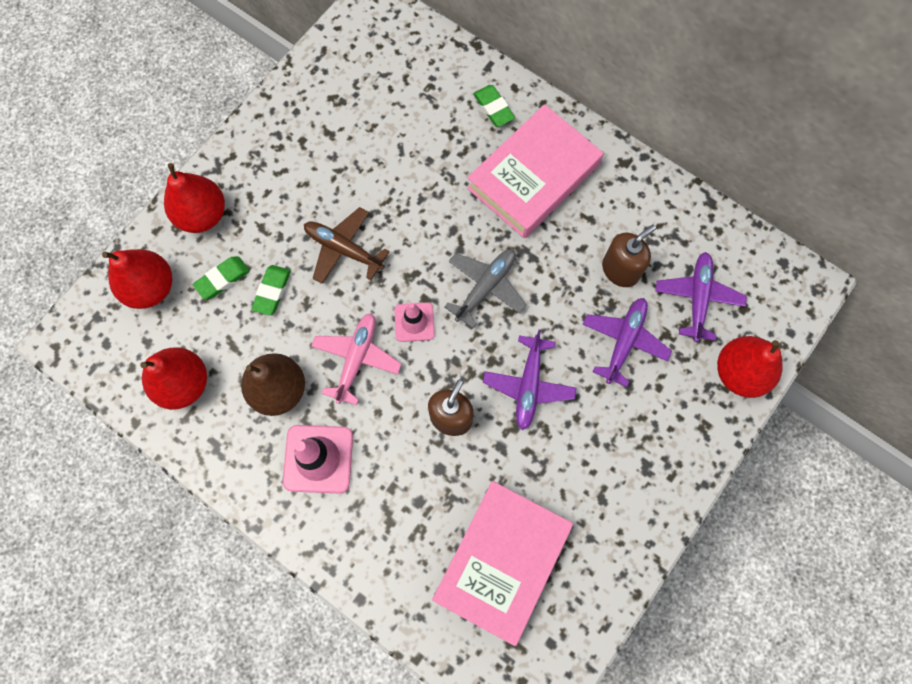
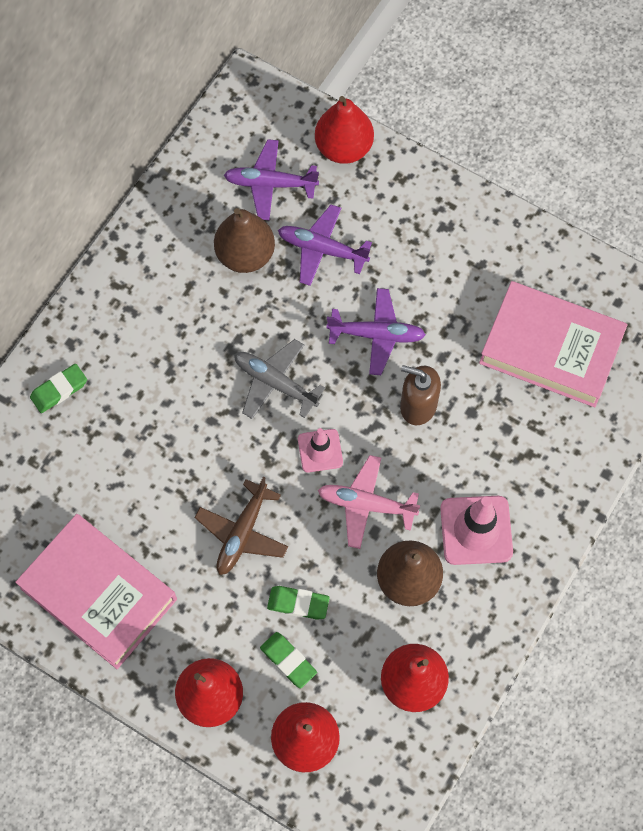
camera: 95 degrees left, 5 degrees down
pink book [467,104,603,238] -> pink book moved to [15,514,177,669]
brown soap dispenser [602,225,656,287] -> brown pear [214,208,275,273]

